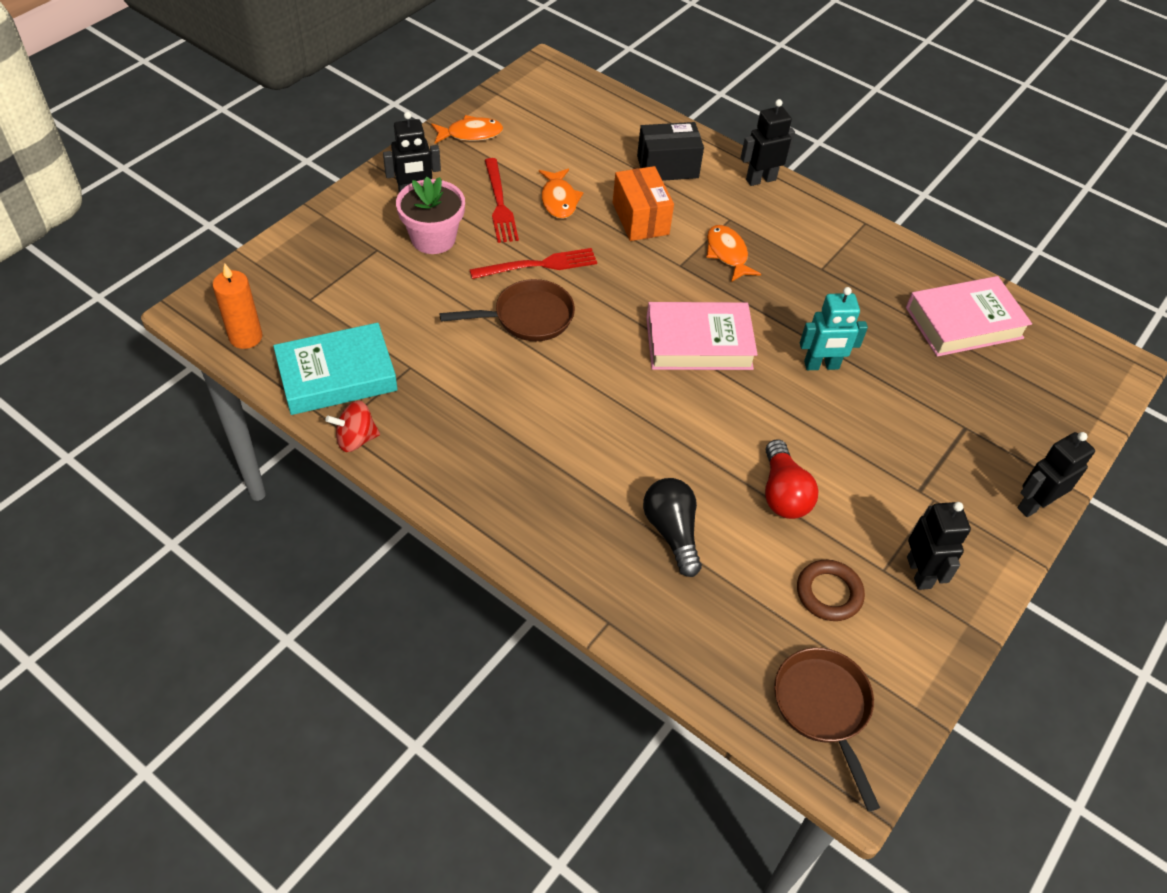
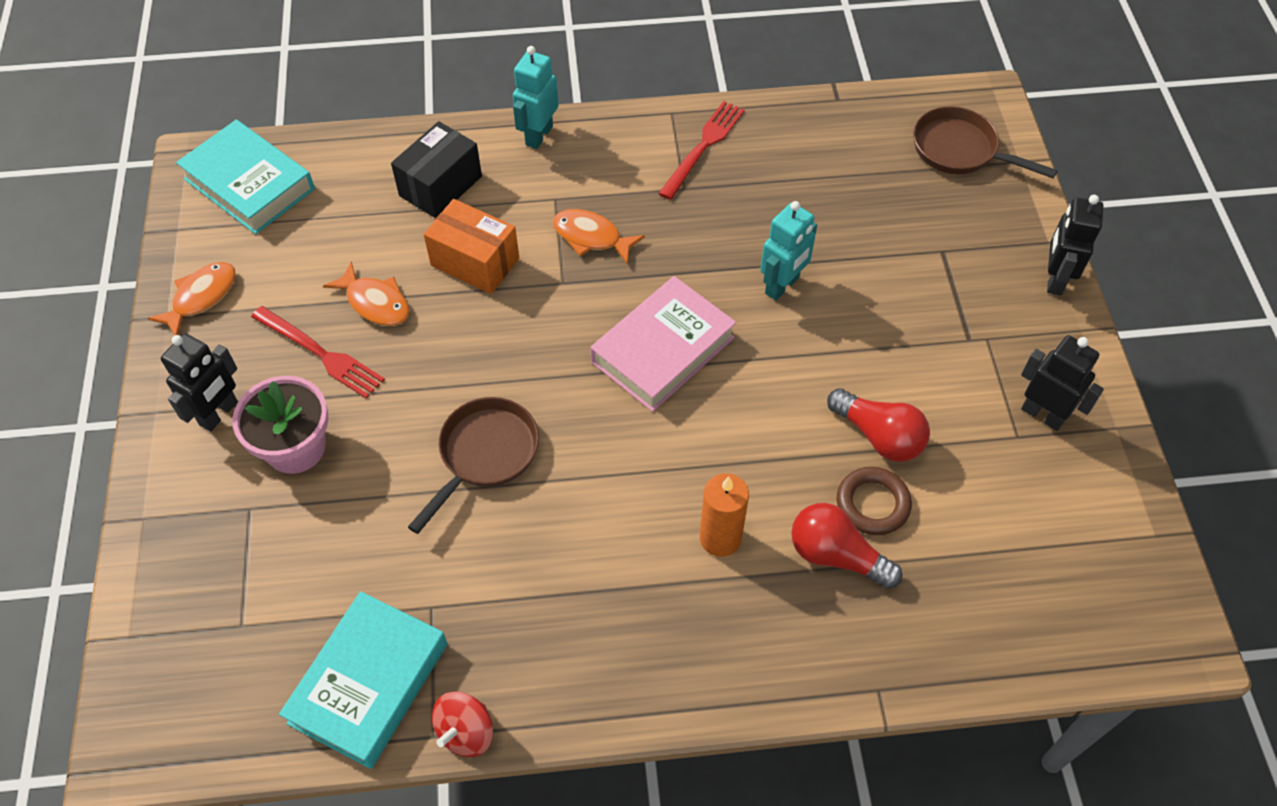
camera: 40 degrees left, 5 degrees up
orange candle [212,263,262,349] -> orange candle moved to [700,473,749,557]
red fork [470,248,597,279] -> red fork moved to [658,101,745,200]
black light bulb [643,478,702,577] -> red light bulb [791,503,903,589]
black robot [741,99,795,186] -> turquoise robot [513,46,559,149]
brown pan [774,648,880,811] -> brown pan moved to [913,106,1058,178]
brown ring [797,560,865,621] -> brown ring moved to [837,467,912,535]
pink book [906,276,1032,357] -> none
none -> turquoise book [176,120,315,234]

